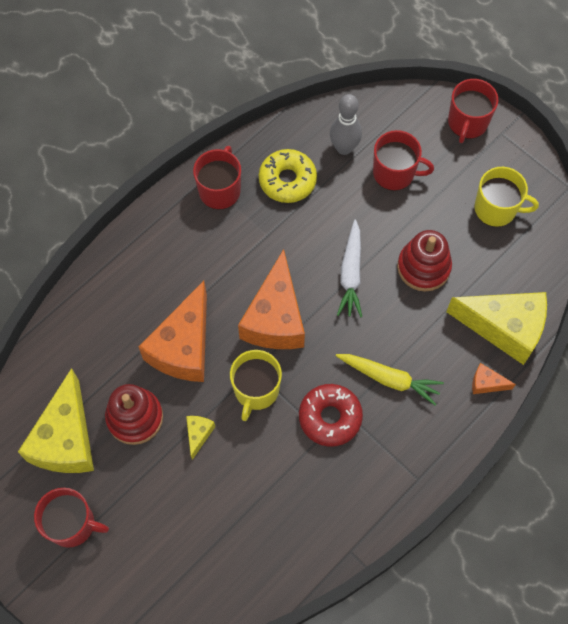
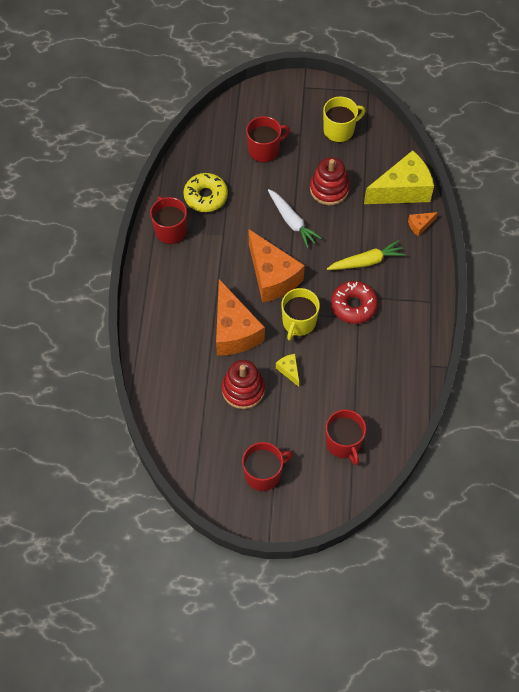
camera: 40 degrees left, 5 degrees down
yellow cheese [18,368,94,473] -> none
yellow mug [230,350,282,421] -> yellow mug turned 45 degrees clockwise [281,288,320,341]
grey bowling pin [330,94,362,155] -> none
red mug [448,79,498,143] -> red mug moved to [326,410,366,465]

